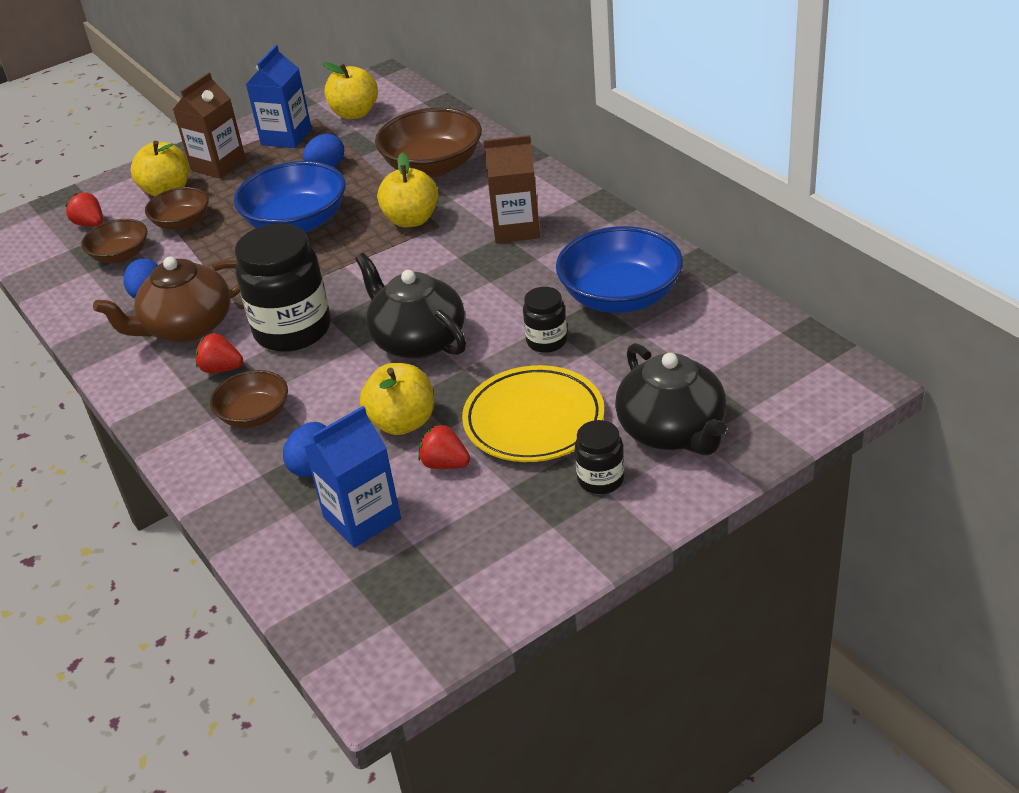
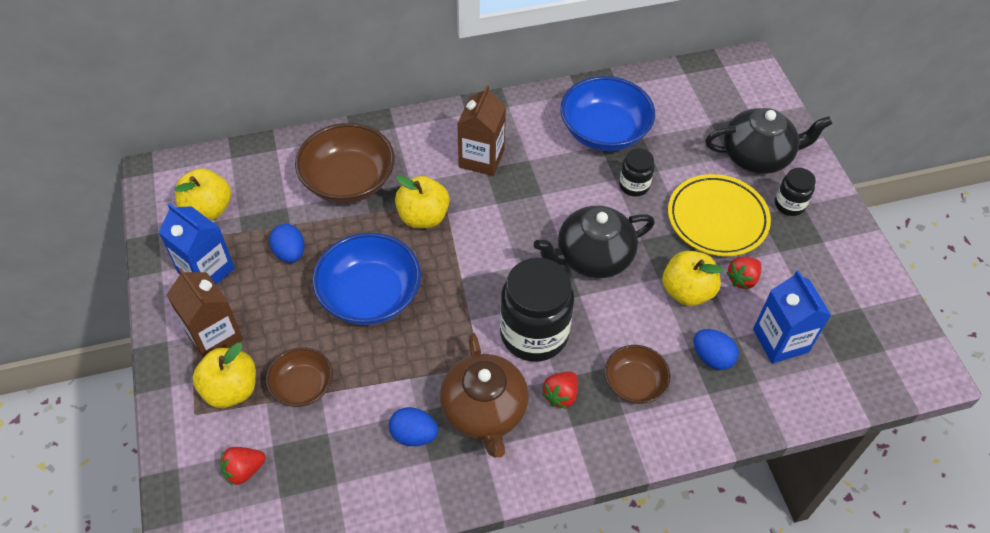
camera: 75 degrees left, 15 degrees up
brown bowl [81,219,147,263] -> none

